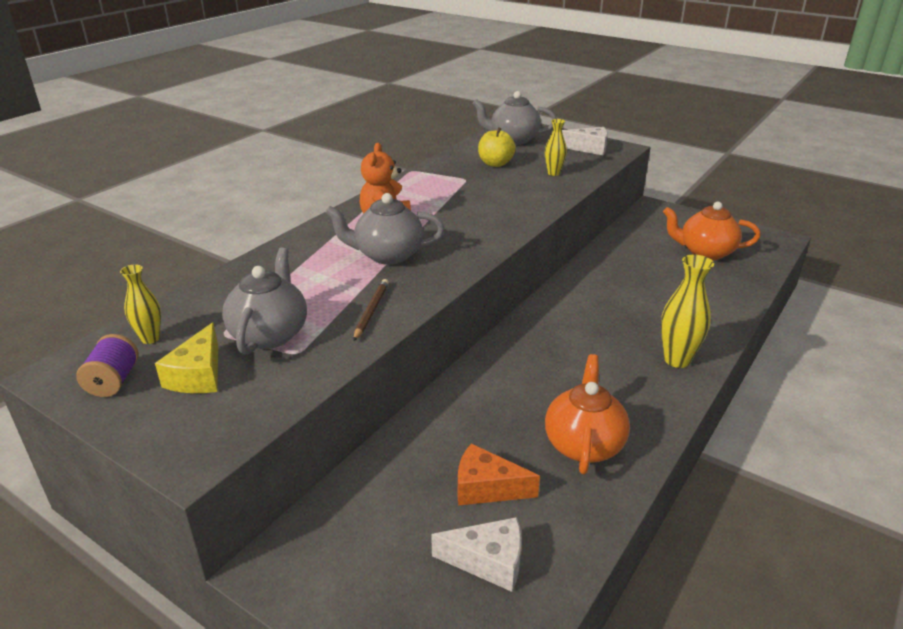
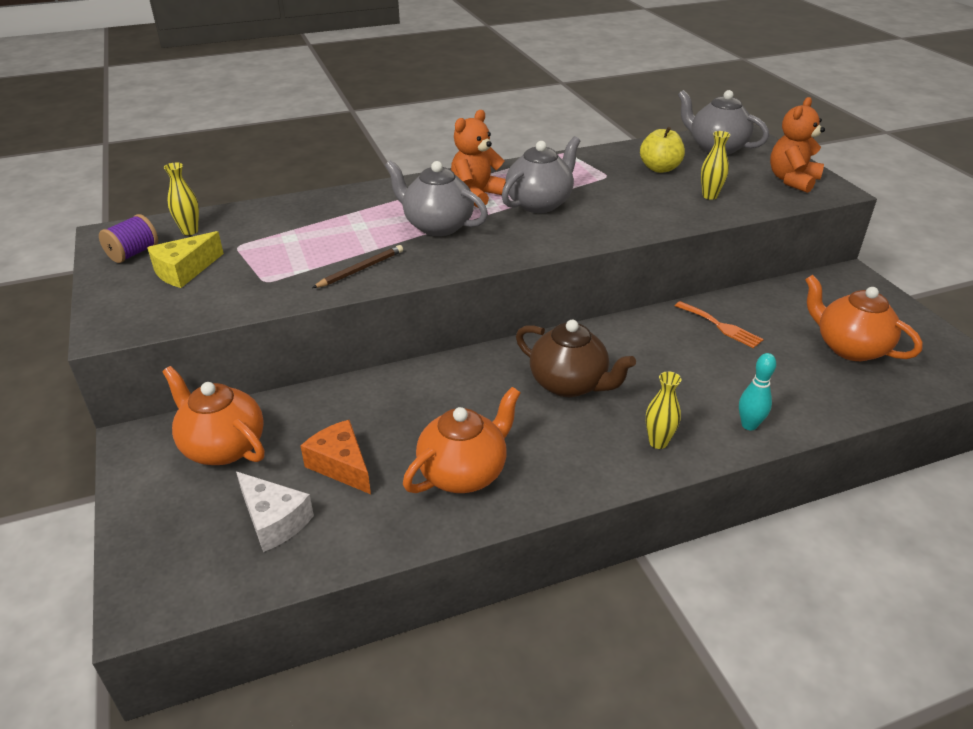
camera: 35 degrees right, 5 degrees up
grey teapot [222,248,307,355] -> grey teapot moved to [502,136,580,213]
white cheese [562,127,608,155] -> orange teddy bear [770,97,825,193]
yellow vase [661,255,714,368] -> yellow vase [646,371,682,449], size x0.61
none -> orange teapot [162,366,265,465]
none -> brown teapot [516,320,636,397]
none -> orange fork [675,301,764,348]
none -> turquoise bowling pin [739,353,776,430]

